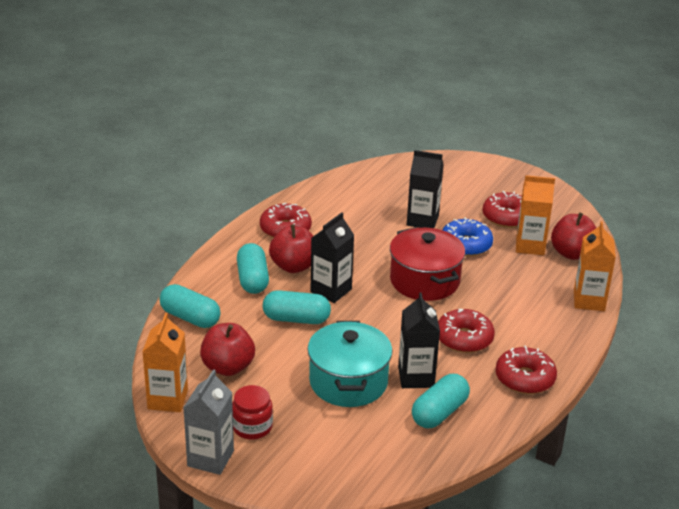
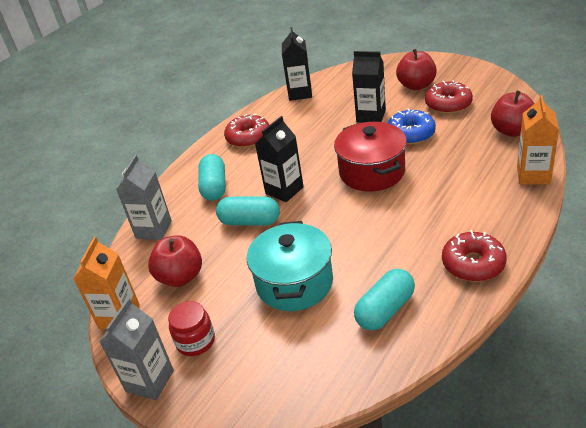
camera: 10 degrees right, 5 degrees up
turquoise capsule [159,284,221,328] -> grey carton [116,155,172,240]
red apple [269,224,313,273] -> red apple moved to [396,49,437,90]
black carton [398,292,440,388] -> black carton moved to [282,27,312,101]
red donut [438,309,495,353] -> none
orange carton [516,175,555,255] -> none

